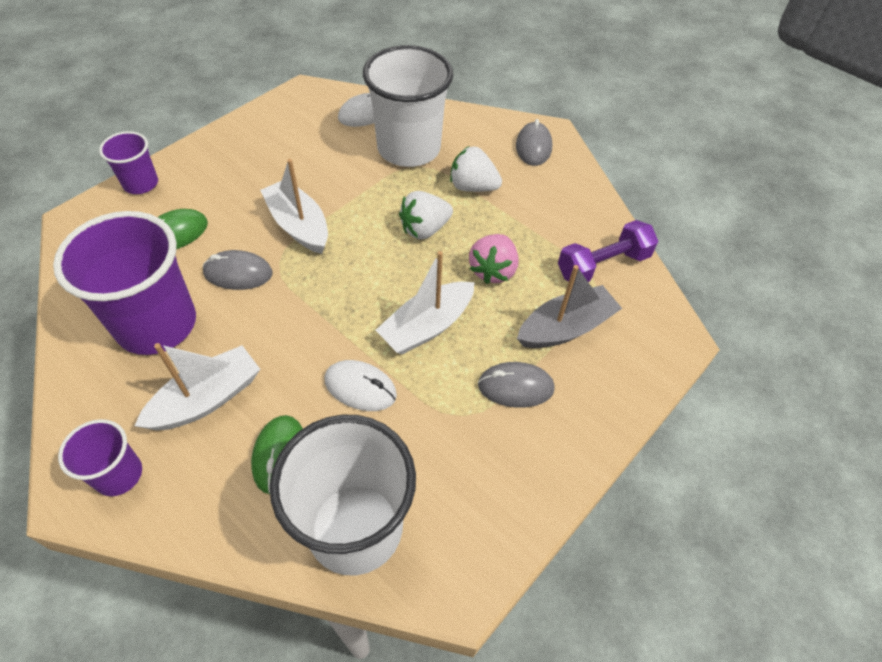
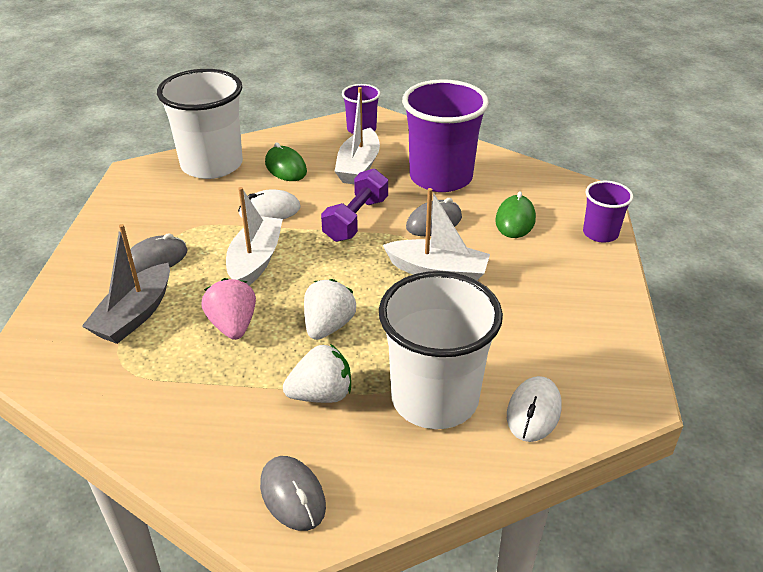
camera: 145 degrees right, 15 degrees down
purple dumbbell [558,220,658,282] -> purple dumbbell moved to [321,169,388,242]

